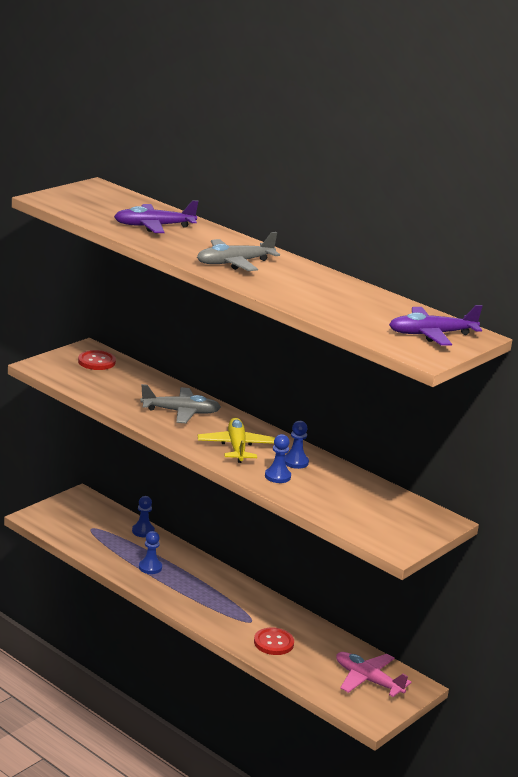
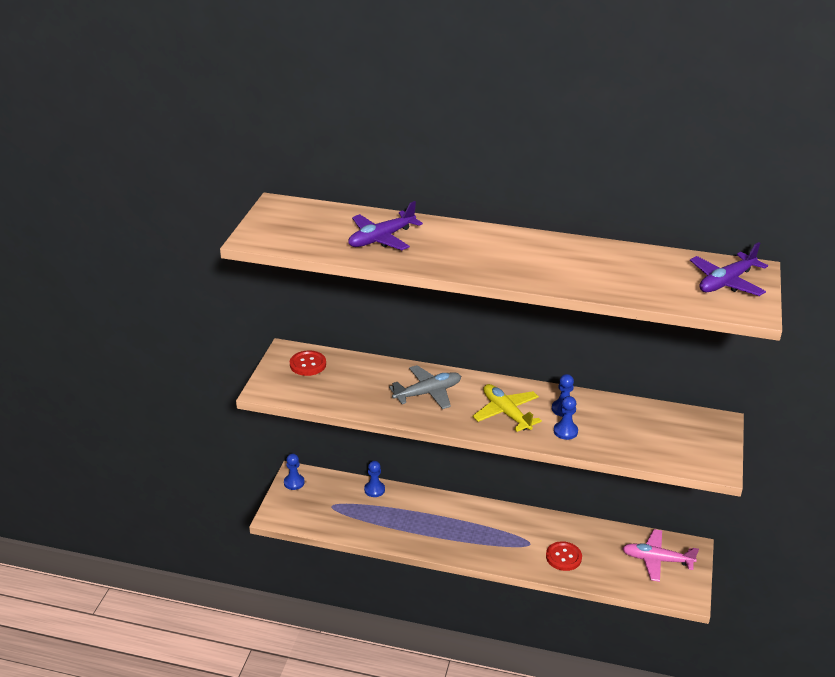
camera: 25 degrees left, 10 degrees up
blue pawn [139,531,162,574] -> blue pawn moved to [284,454,305,490]
grey plane [197,232,280,271] -> none

